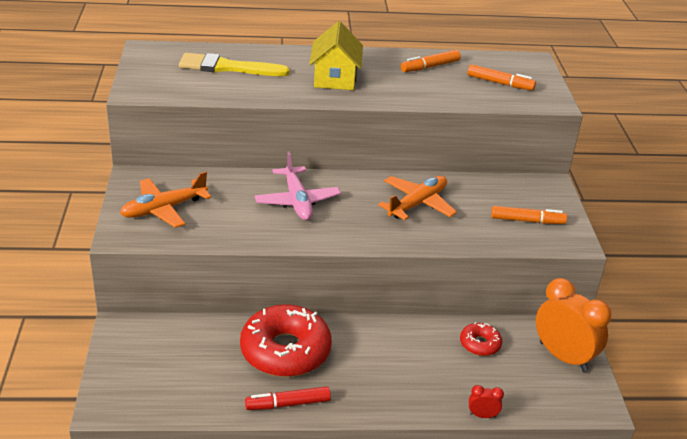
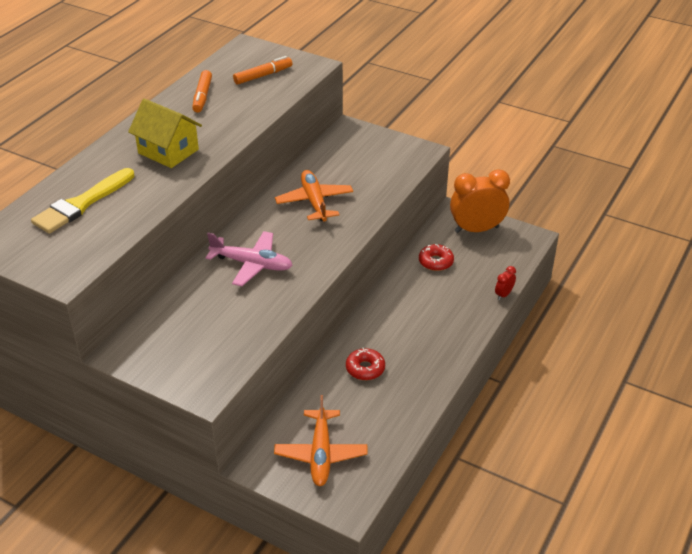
camera: 55 degrees left, 5 degrees up
orange plane [120,171,211,228] -> orange plane moved to [274,395,367,486]
red donut [240,304,332,377] -> red donut [346,348,385,380], size x0.47
red marker [245,386,331,410] -> none
orange marker [491,206,567,224] -> none

